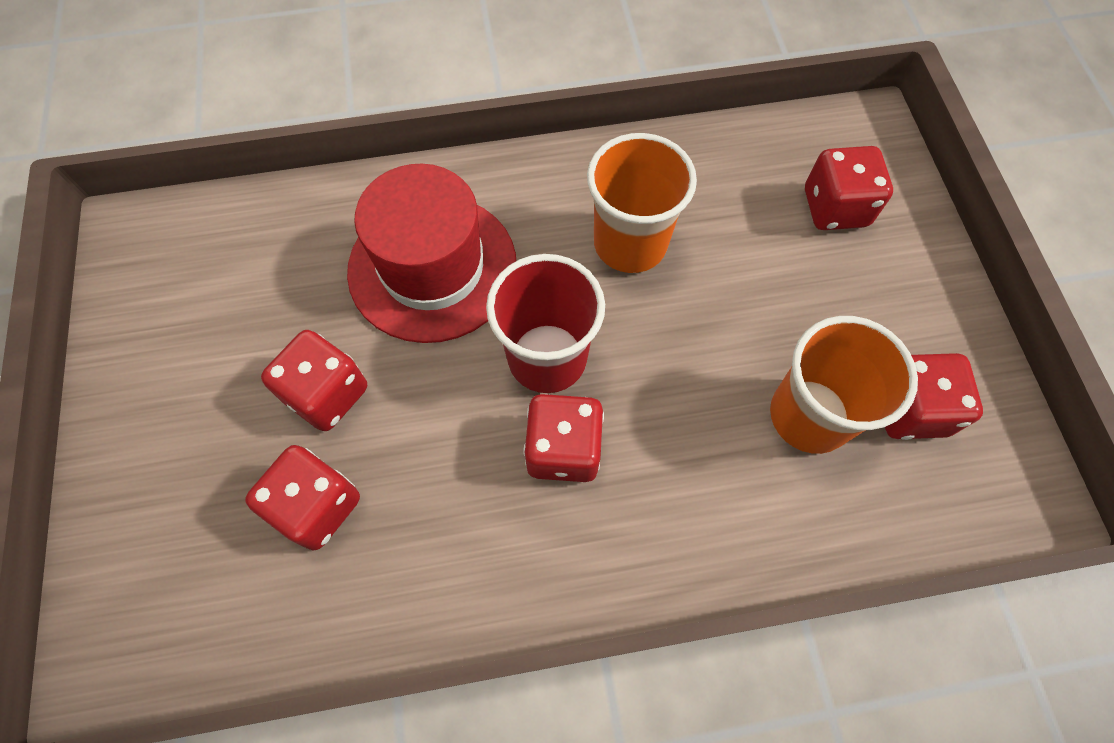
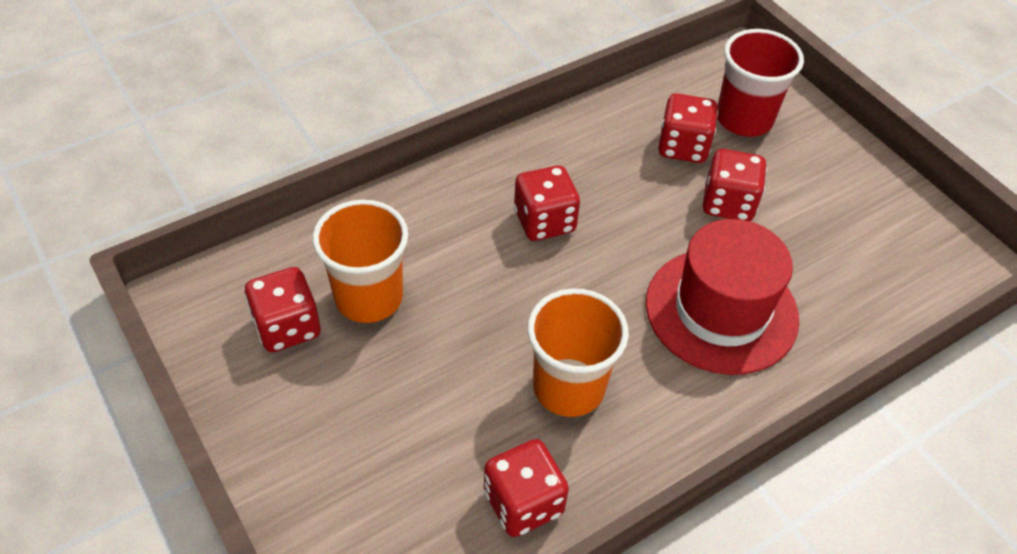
camera: 155 degrees right, 15 degrees down
red cup [486,254,605,393] -> red cup moved to [717,29,804,137]
red dice [805,146,893,230] -> red dice moved to [484,439,569,537]

